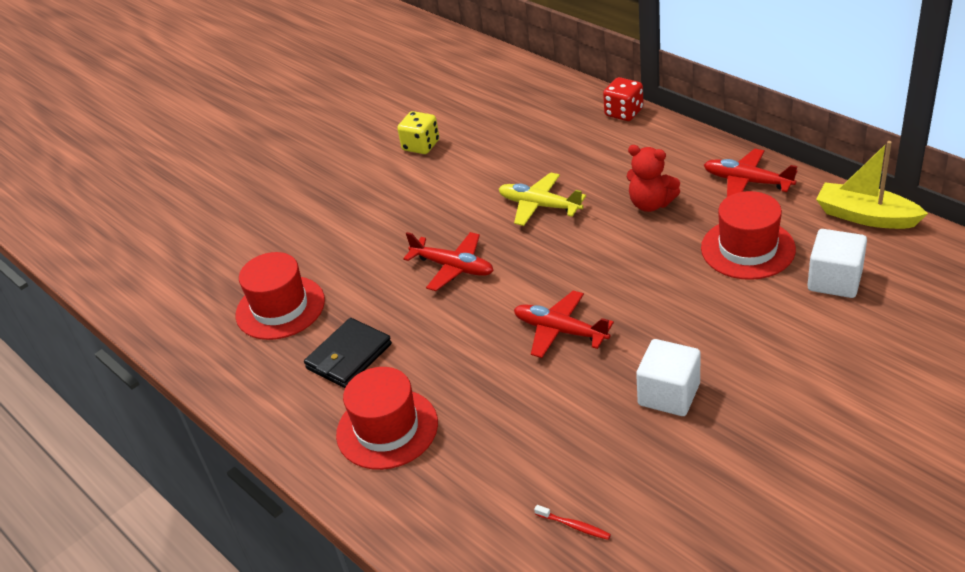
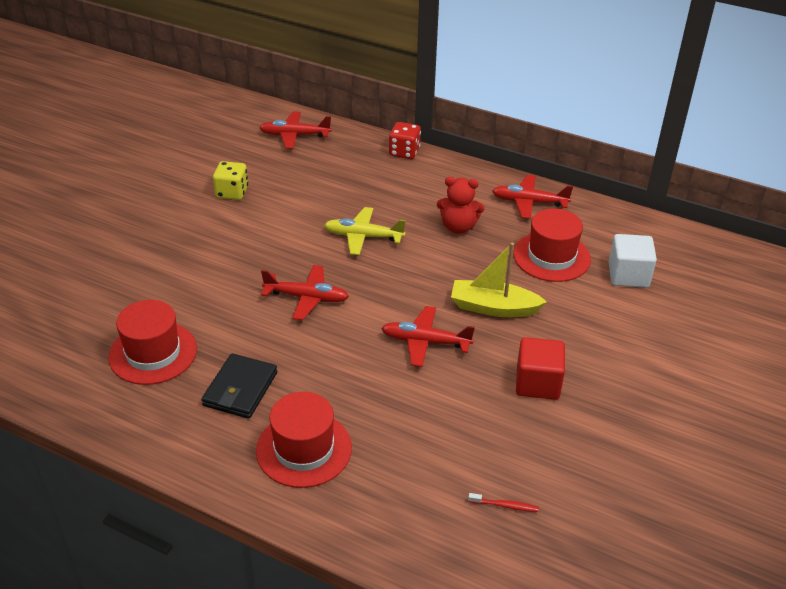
camera: 25 degrees left, 0 degrees up
white cube [636,339,701,416] -> red cube [516,337,565,400]
yellow boat [816,141,928,229] -> yellow boat moved to [451,242,547,317]
none -> red plane [259,112,332,149]

